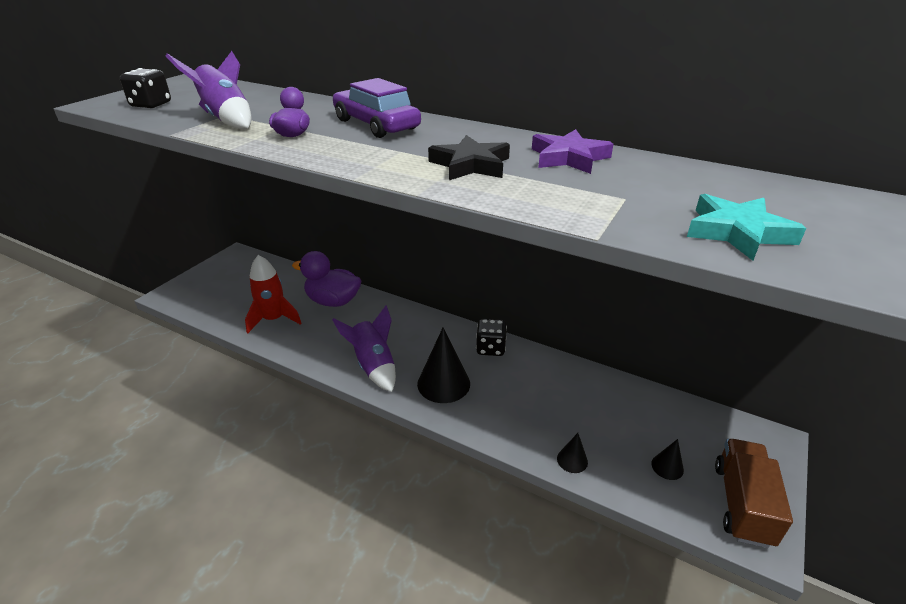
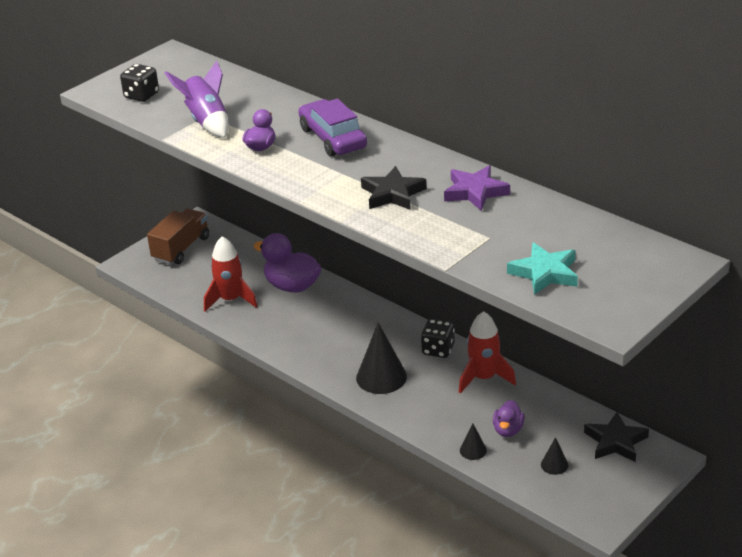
camera: 15 degrees right, 0 degrees up
purple rocket [332,305,396,392] -> none
brown truck [715,439,793,548] -> brown truck moved to [147,208,209,265]
none -> red rocket [459,311,516,393]
none -> purple duck [493,400,525,437]
none -> black star [584,412,649,462]

